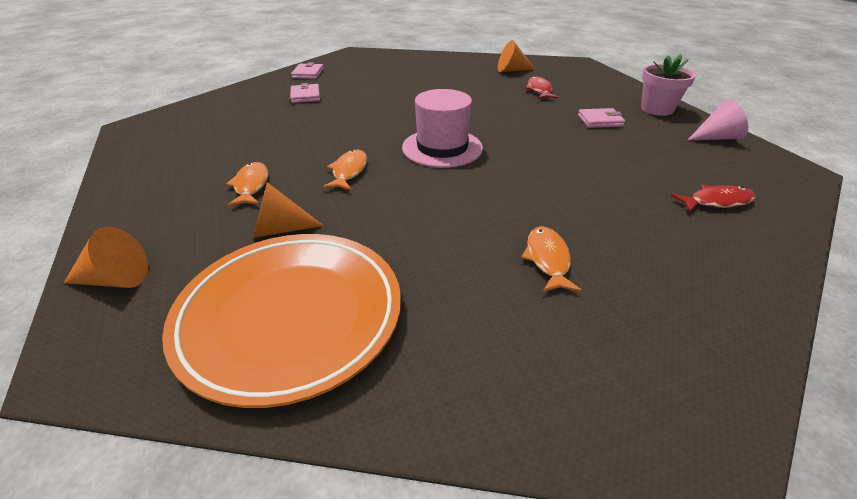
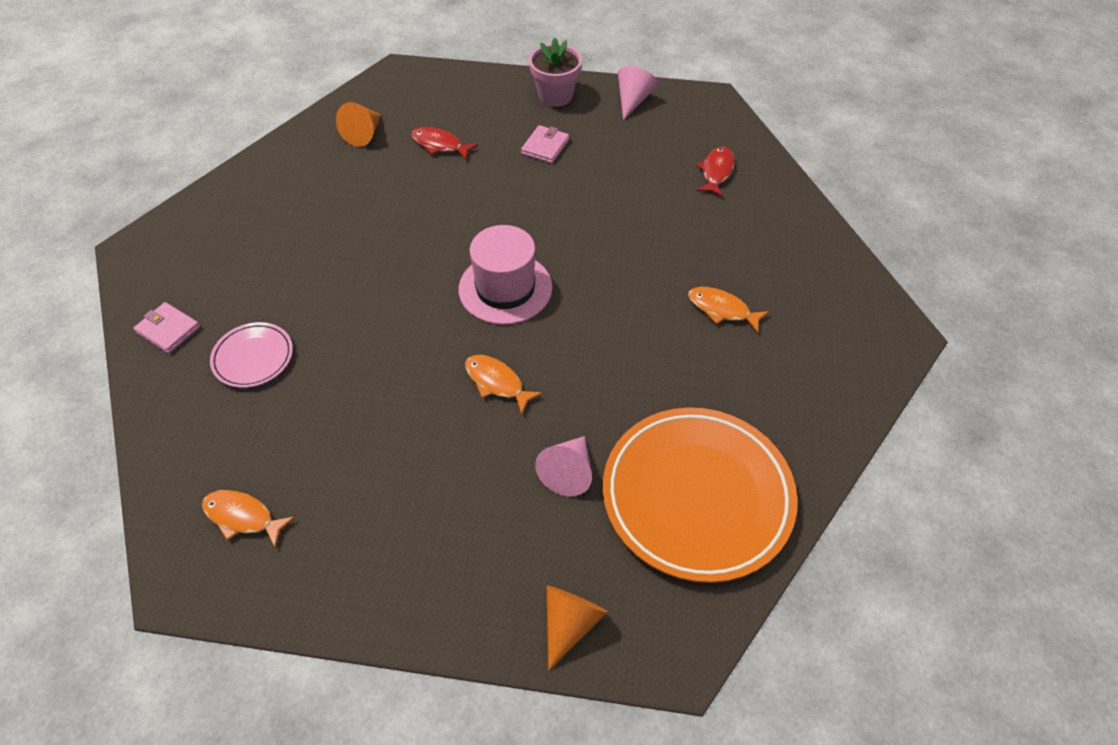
camera: 60 degrees left, 15 degrees up
orange fish [226,162,268,207] -> orange fish moved to [202,490,296,548]
orange cone [253,182,324,238] -> pink cone [535,436,592,496]
pink wallet [290,83,320,103] -> pink plate [210,322,293,388]

